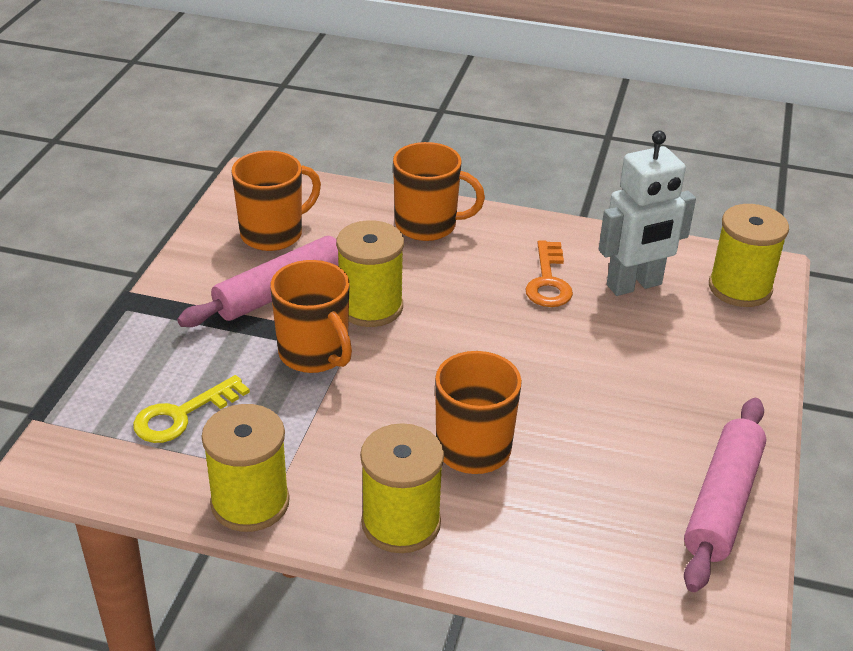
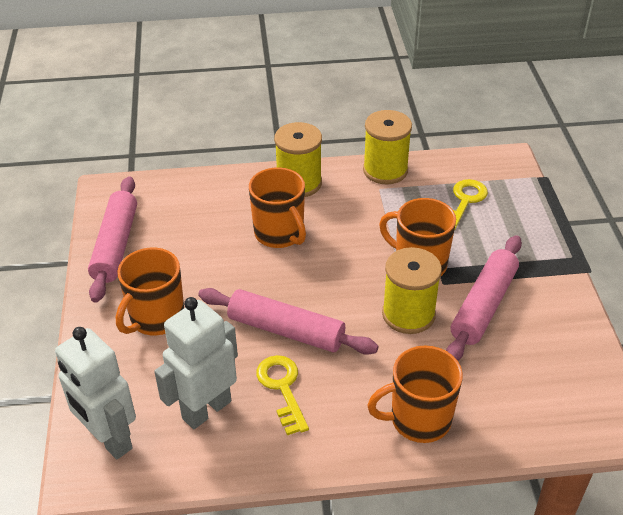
camera: 160 degrees right, 5 degrees up
orange mug [231,151,321,251] -> orange mug moved to [116,248,184,335]
orange key [526,240,573,307] -> yellow key [256,355,309,435]
yellow spool [709,204,789,307] -> white robot [55,327,136,460]
none -> pink rolling pin [198,288,379,355]

